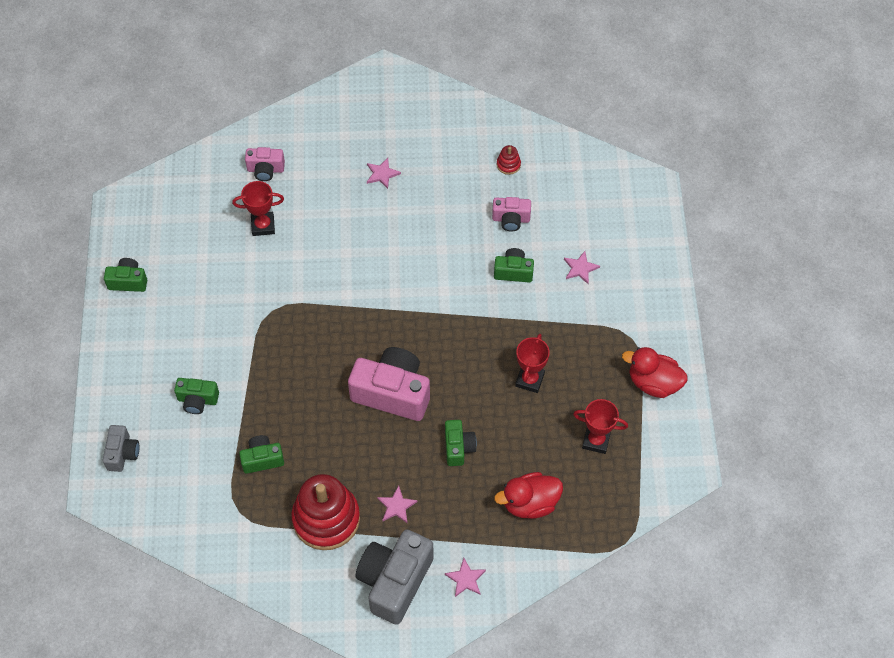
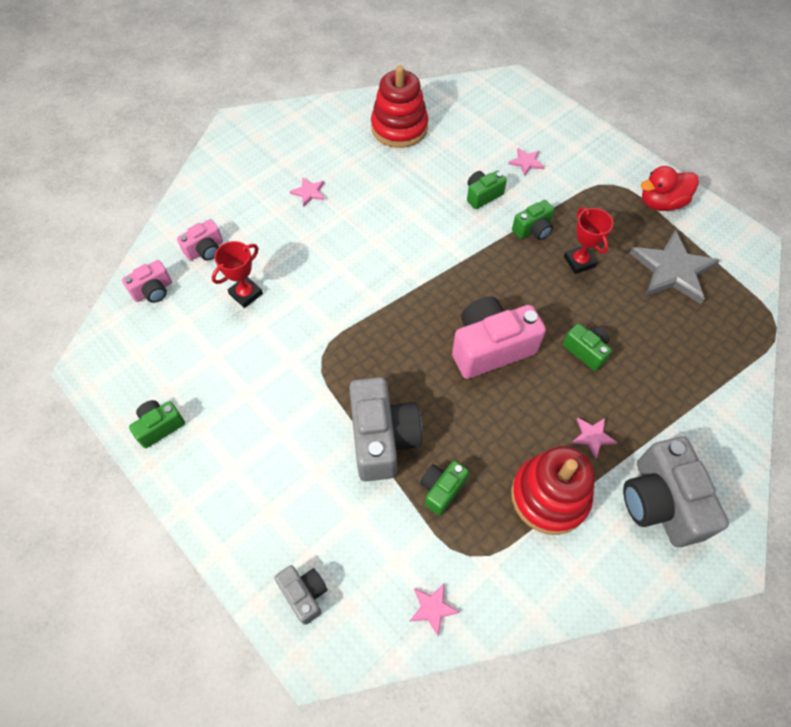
camera: 40 degrees left, 0 degrees up
green camera [174,378,219,414] -> green camera moved to [512,200,554,240]
pink star [445,558,486,597] -> pink star moved to [409,584,460,636]
pink camera [492,197,531,231] -> pink camera moved to [122,260,172,303]
red duck [494,472,563,519] -> none
red stacking toy [497,145,521,175] -> red stacking toy [371,66,428,148], size x2.46
red trophy [573,399,628,454] -> grey star [630,230,720,304]
none -> grey camera [349,377,422,482]

